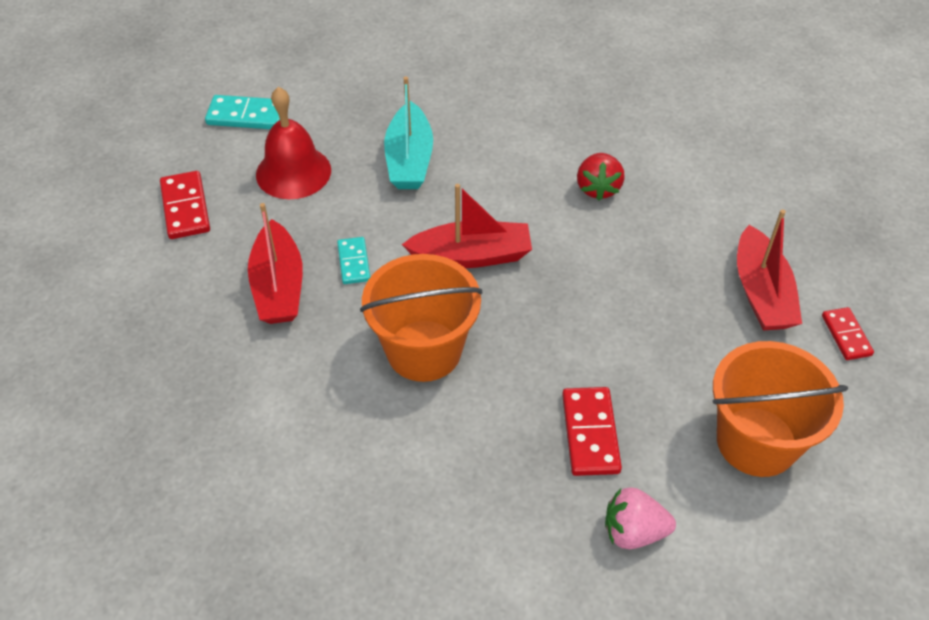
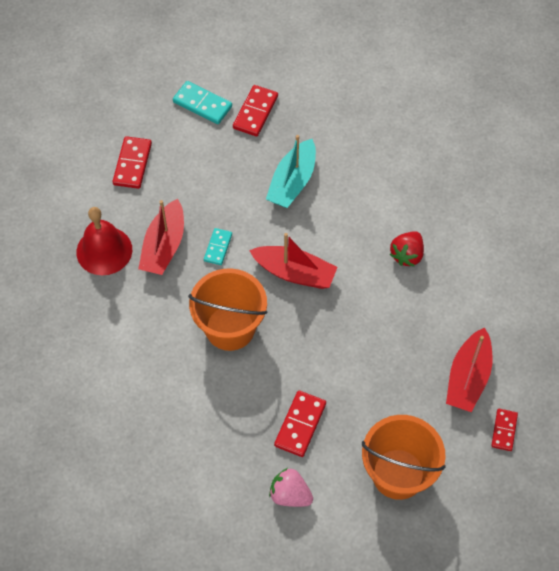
camera: 25 degrees right, 10 degrees up
red bell [256,87,331,199] -> red bell moved to [76,207,132,275]
none -> red domino [233,85,278,136]

